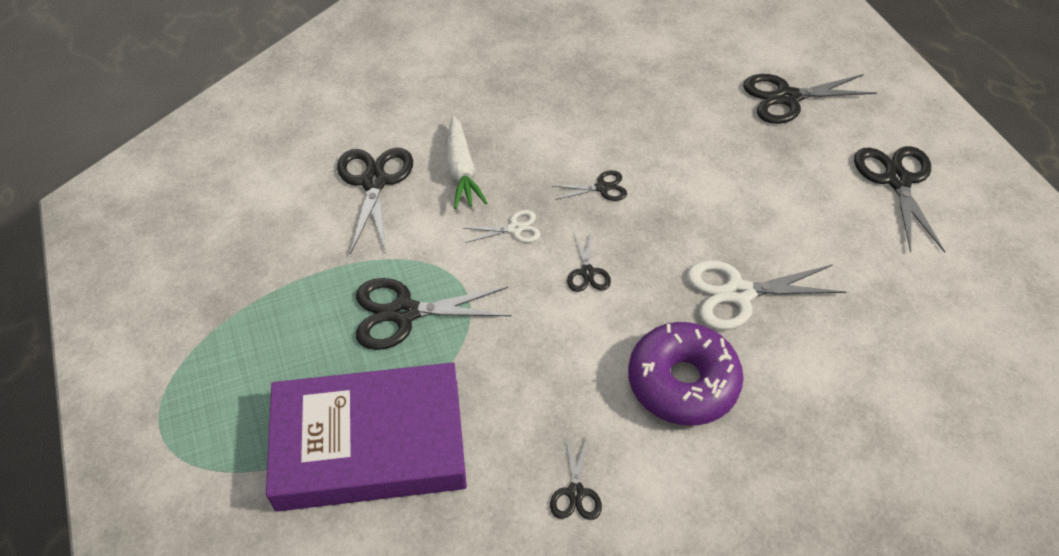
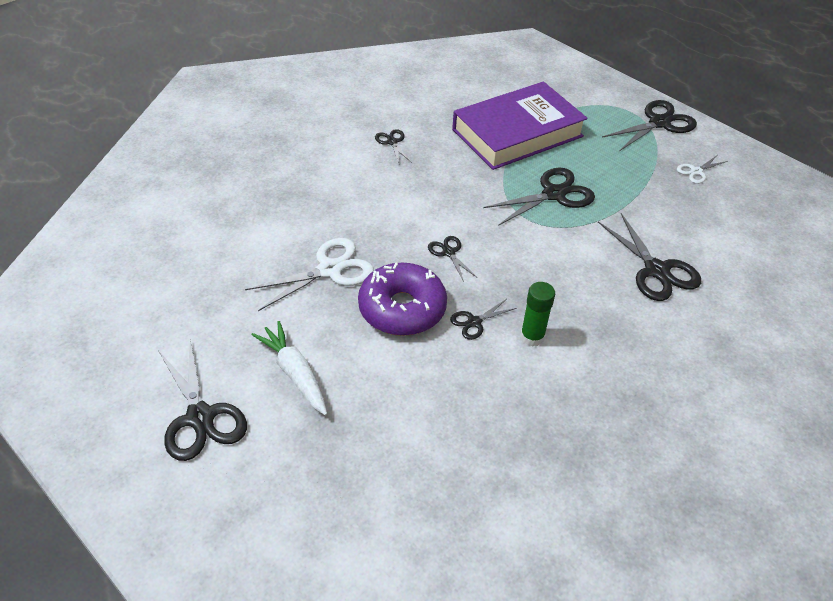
camera: 155 degrees right, 5 degrees down
white carrot [446,116,487,209] -> white carrot moved to [251,321,327,415]
white scissors [463,210,541,243] -> white scissors moved to [677,156,728,184]
purple donut [628,322,744,426] -> purple donut moved to [358,262,447,336]
black scissors [743,74,877,124] -> black scissors moved to [602,100,697,151]
none -> green glue stick [520,282,555,346]

